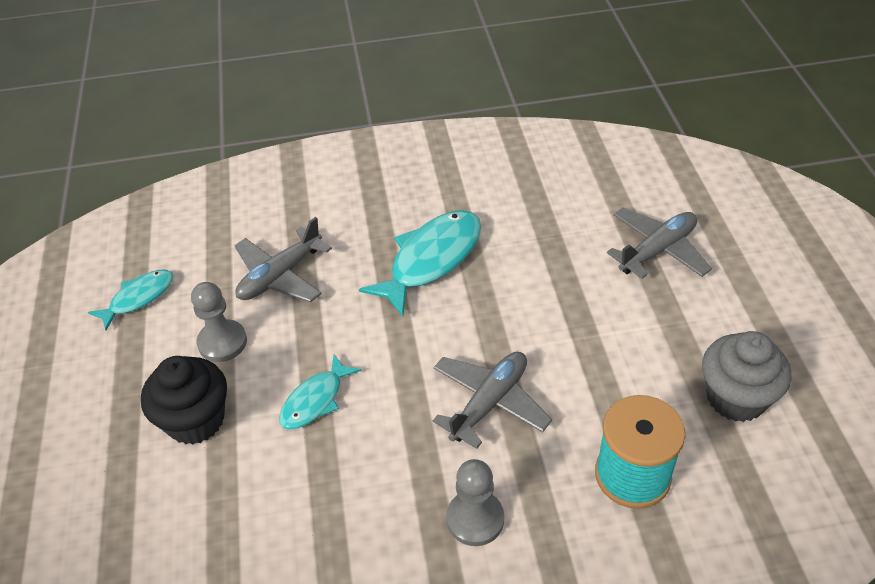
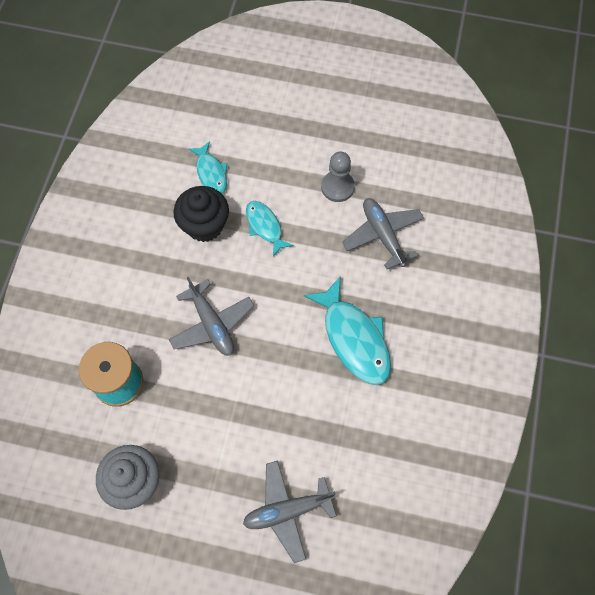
camera: 110 degrees right, 20 degrees up
turquoise fish [88,270,174,330] -> turquoise fish moved to [188,141,227,194]
black cupcake [141,356,227,445] -> black cupcake moved to [173,186,229,242]
grey pawn [446,459,504,546] -> none
grey plane [607,207,712,279] -> grey plane turned 90 degrees clockwise [243,460,336,563]

